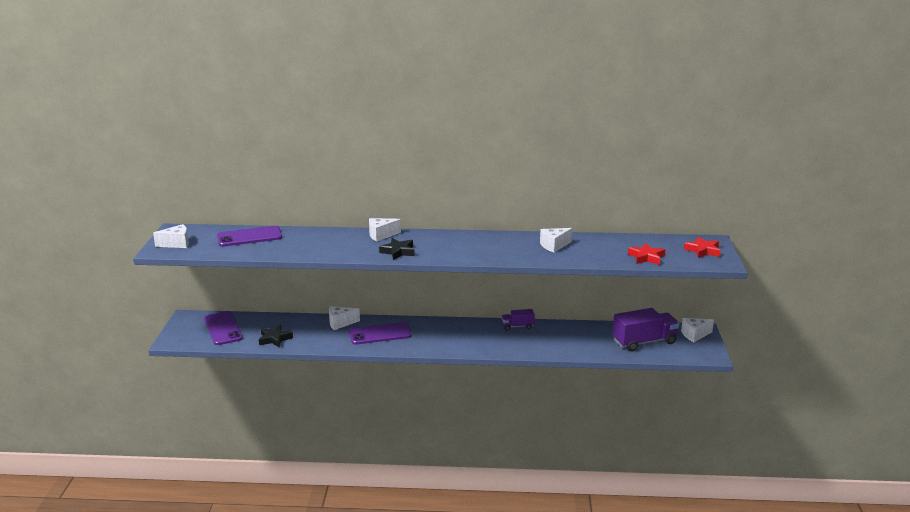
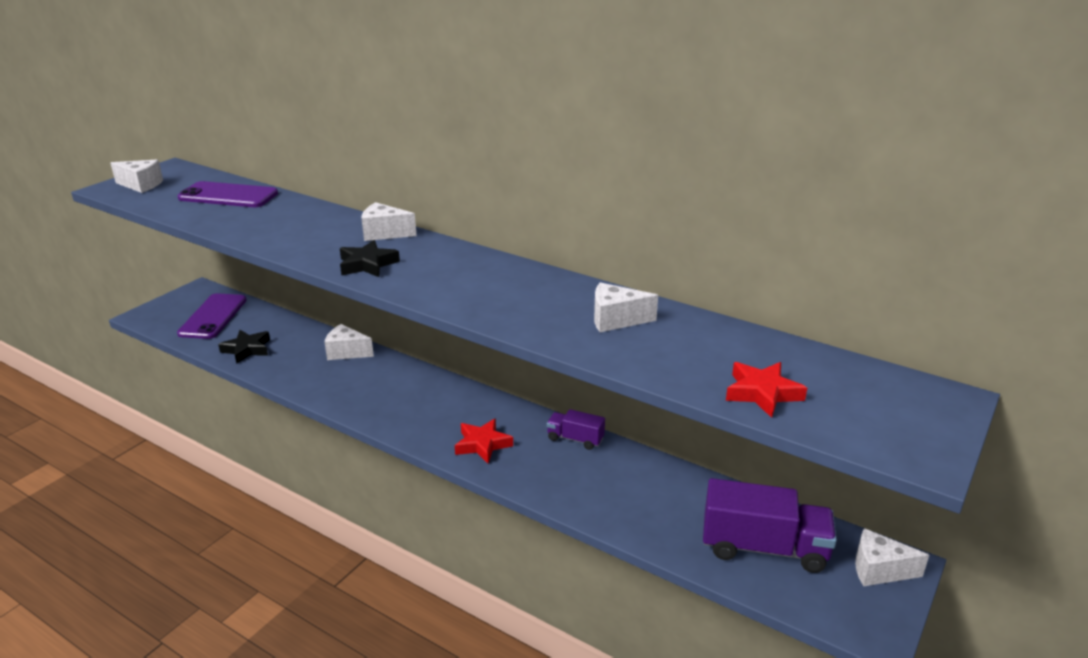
camera: 30 degrees right, 5 degrees up
purple phone [349,322,412,345] -> none
red star [684,237,721,258] -> red star moved to [455,419,513,463]

